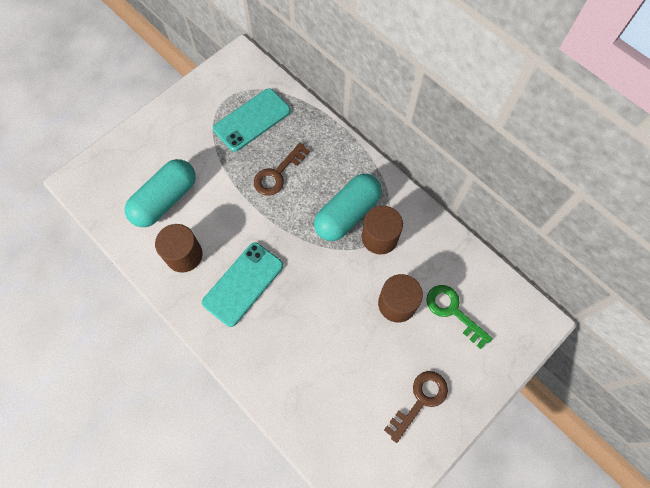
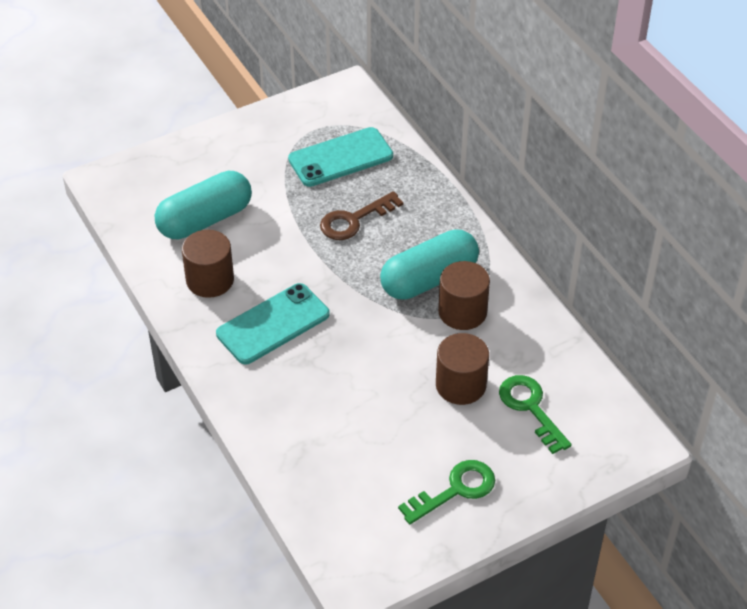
camera: 15 degrees right, 20 degrees down
brown key [384,371,448,443] -> green key [398,460,495,524]

